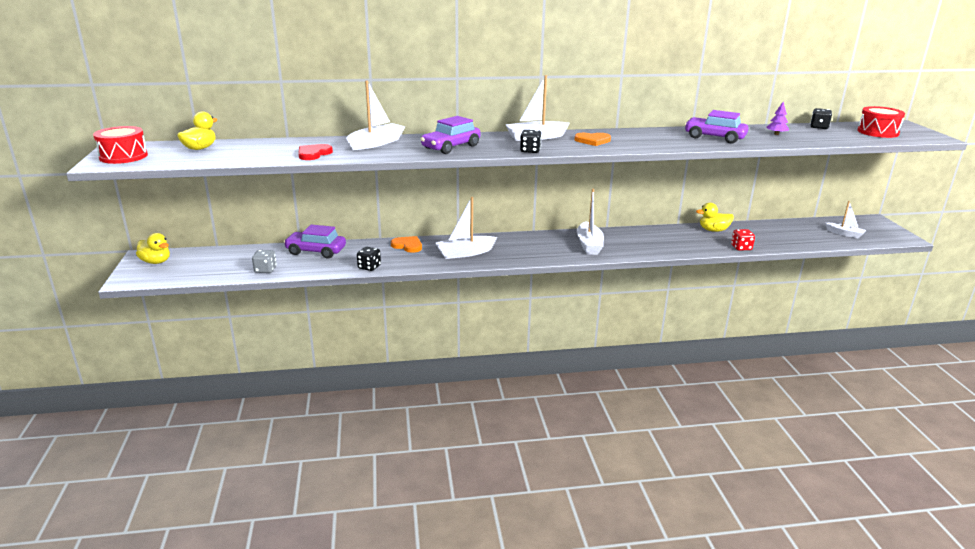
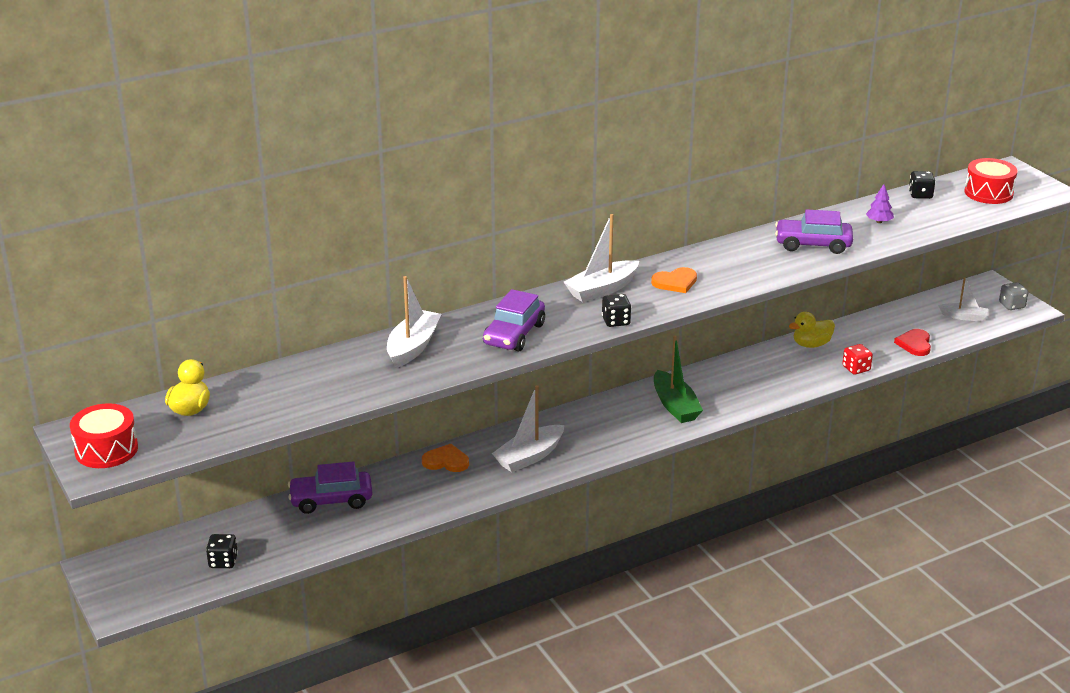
camera: 20 degrees left, 5 degrees up
yellow duck [136,233,170,264] -> none
grey dice [252,250,277,273] -> grey dice moved to [999,282,1028,310]
red heart [298,144,333,160] -> red heart moved to [894,329,931,356]
black dice [357,247,381,271] -> black dice moved to [206,534,238,568]
white boat [577,189,604,255] -> green boat [654,335,703,423]

